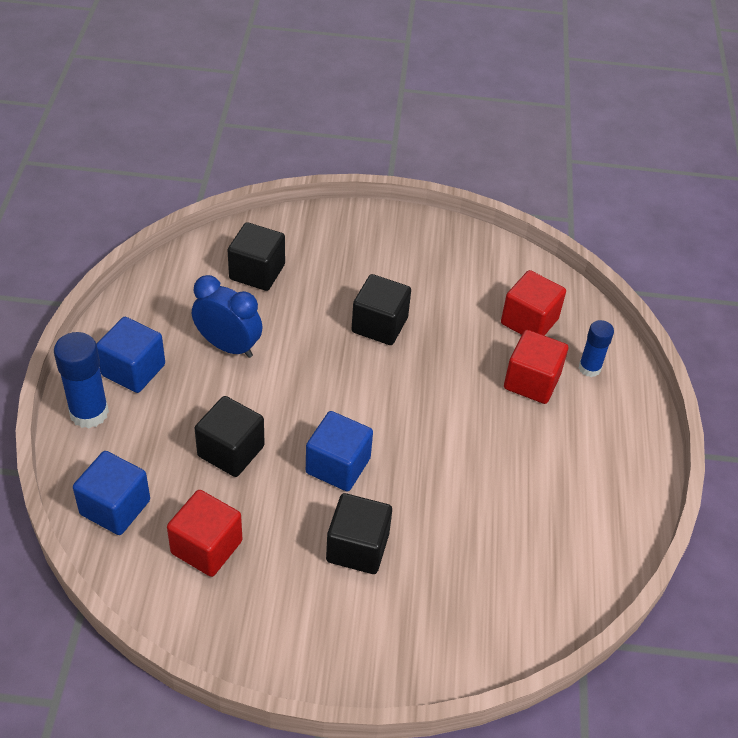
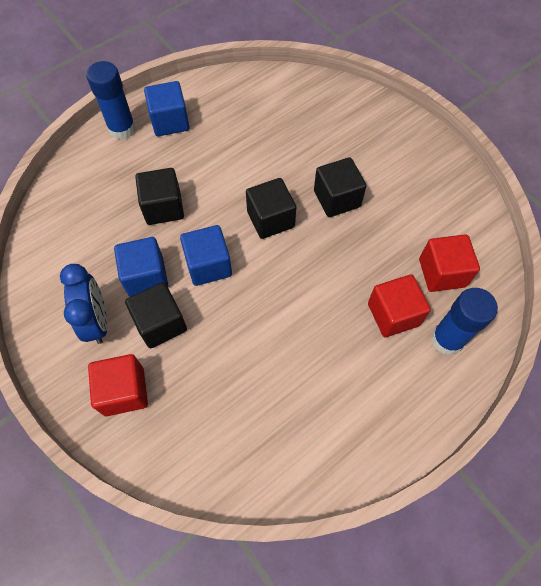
camera: 50 degrees right, 15 degrees up
blue cube [73,451,150,535] -> blue cube moved to [114,237,168,297]
red cube [167,490,243,577] -> red cube moved to [88,354,148,416]
blue clock [192,275,262,358] -> blue clock moved to [60,264,108,344]
black cube [228,222,285,291] -> black cube moved to [246,178,296,239]
blue glue stick [579,320,614,377] -> blue glue stick [431,288,498,355], size x1.59

